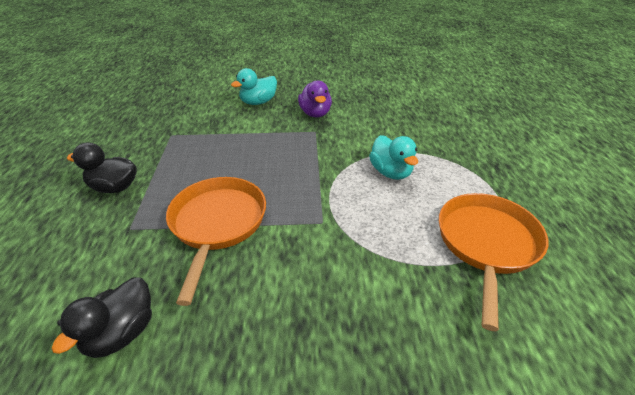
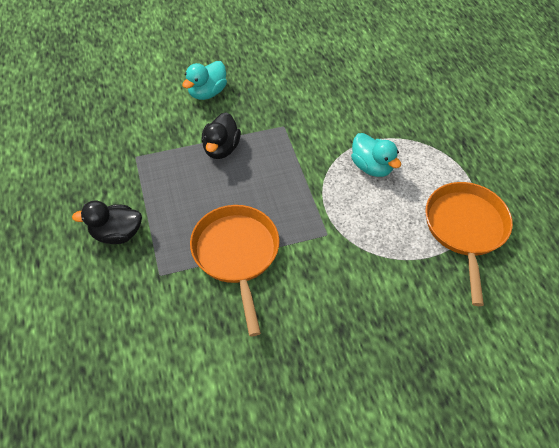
camera: 15 degrees left, 15 degrees up
black duck [51,277,152,358] -> black duck moved to [201,112,241,159]
purple duck [298,80,332,117] -> none

